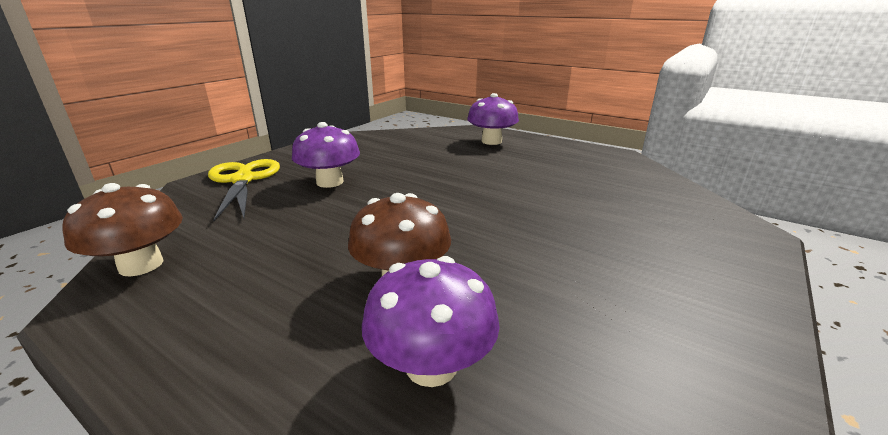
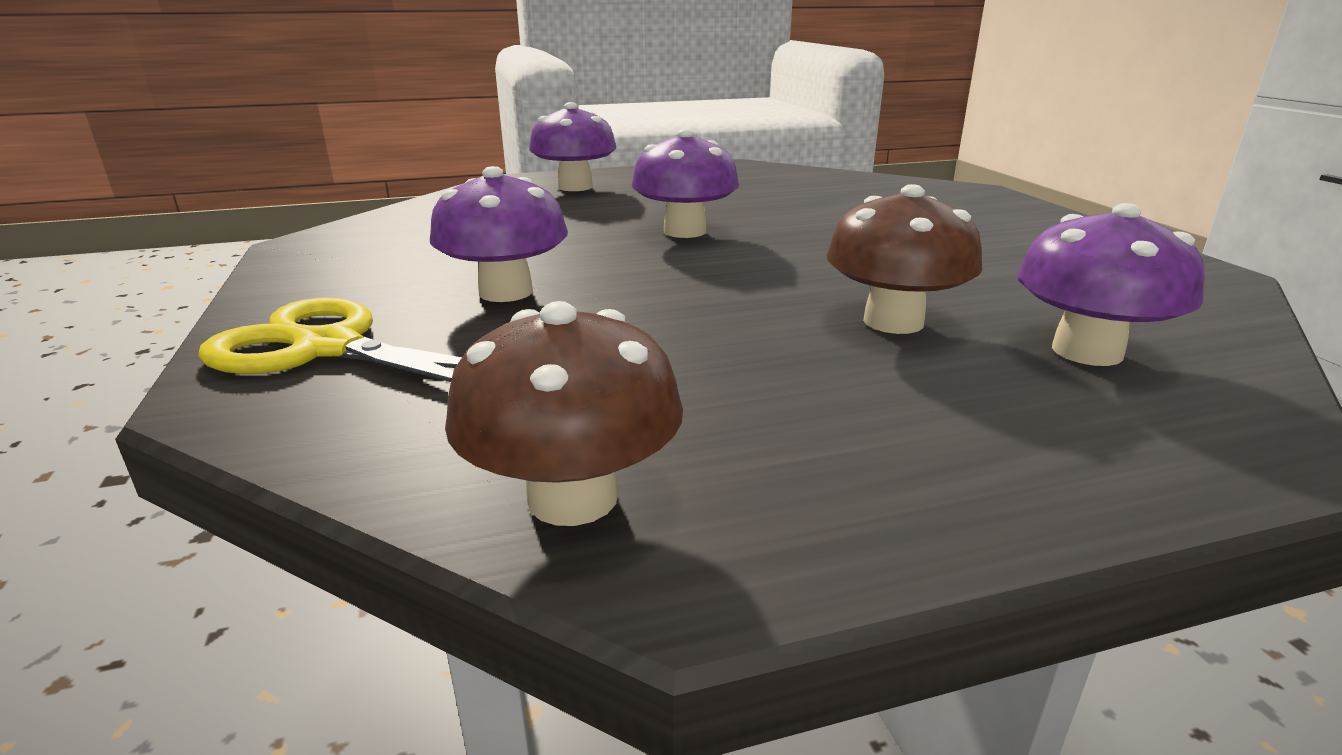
camera: 50 degrees left, 0 degrees up
none -> purple mushroom [632,129,739,238]

